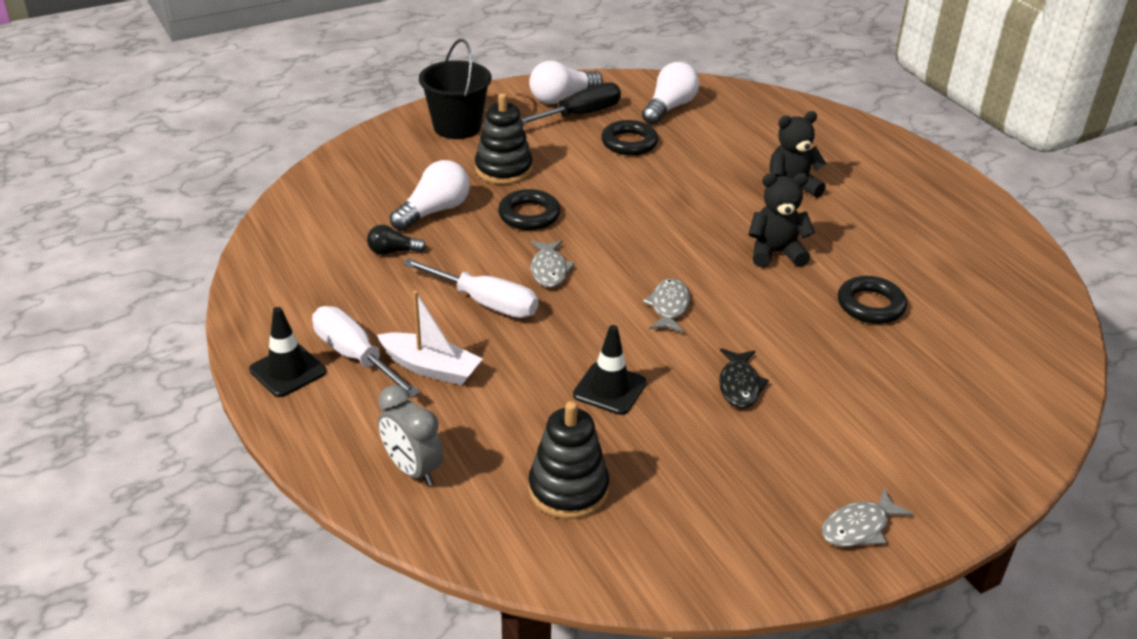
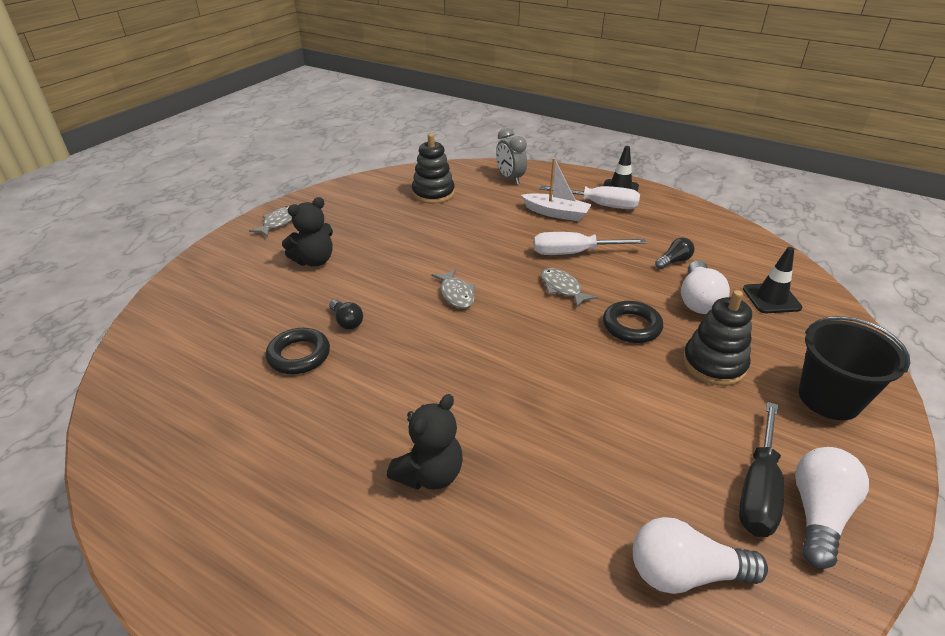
camera: 150 degrees right, 0 degrees up
white boat [377,291,483,385] -> white boat turned 150 degrees counterclockwise [521,158,592,221]
grey clock [378,385,443,486] -> grey clock turned 135 degrees counterclockwise [496,128,527,185]
black traffic cone [573,325,646,415] -> black traffic cone moved to [743,247,802,313]
black ring [601,120,658,156] -> none
white light bulb [642,62,699,125] -> white light bulb turned 90 degrees clockwise [633,517,768,594]
black fish [719,348,769,408] -> none
black teddy bear [748,173,815,267] -> black teddy bear moved to [282,197,333,267]
none -> black light bulb [329,299,363,329]

